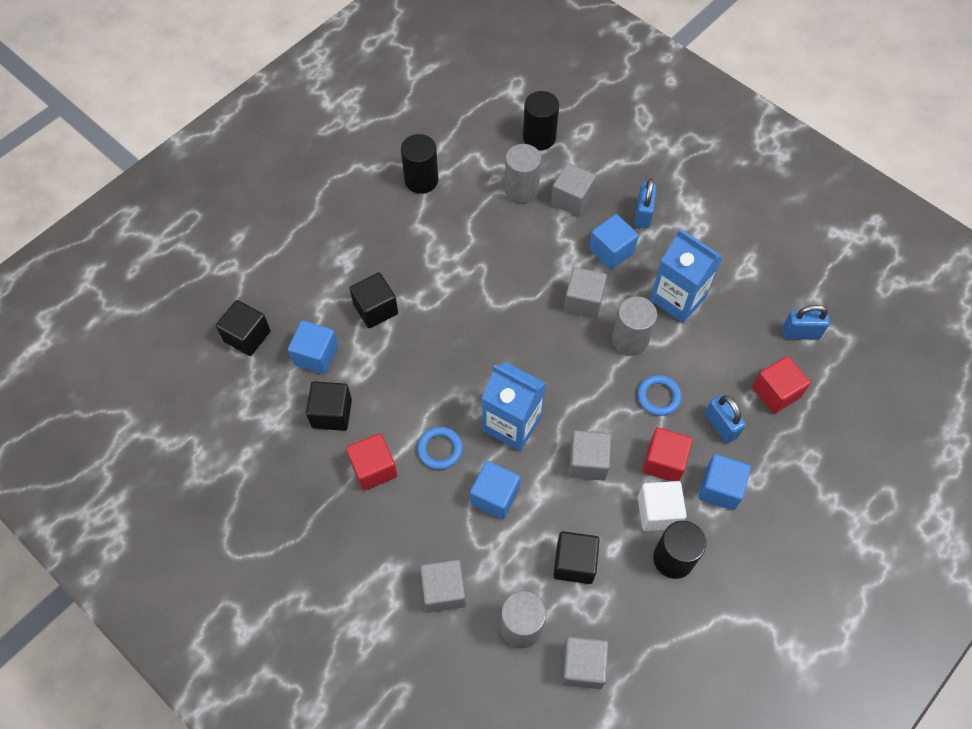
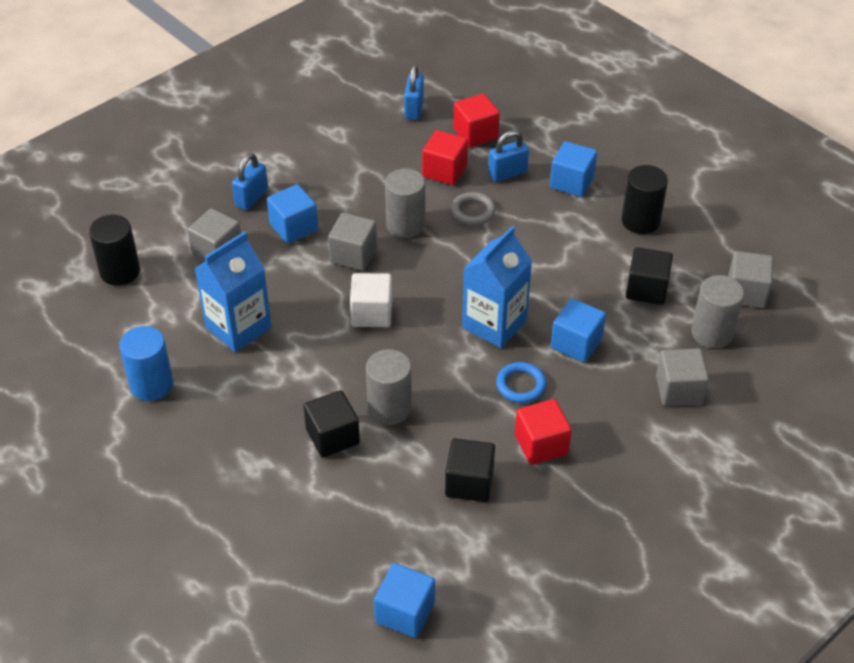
camera: 85 degrees left, 15 degrees down
black cube [216,300,271,356] -> none
blue cube [288,320,338,374] -> blue cube moved to [374,563,435,638]
black cylinder [401,134,438,194] -> blue cylinder [119,326,173,401]
grey cylinder [505,144,541,203] -> grey cylinder moved to [366,349,412,425]
grey cube [568,430,611,481] -> none
blue padlock [635,178,657,228] -> blue padlock turned 75 degrees counterclockwise [232,153,268,210]
blue ring [637,375,682,416] -> grey ring [451,192,496,225]
white cube [638,481,687,531] -> white cube moved to [350,273,392,327]
red cube [643,427,693,481] -> red cube moved to [422,130,468,185]
blue carton [650,229,723,323] -> blue carton moved to [194,231,272,352]

